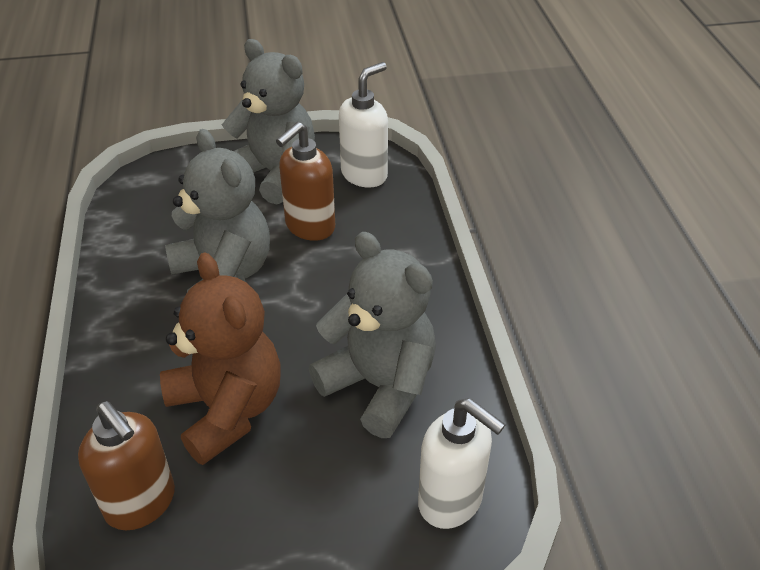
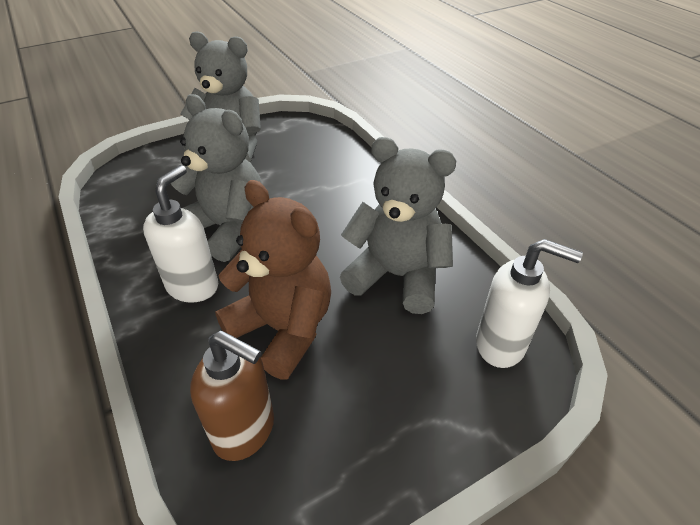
camera: 20 degrees left, 0 degrees up
brown soap dispenser [276,122,335,241] -> none
white soap dispenser [339,62,388,188] -> white soap dispenser moved to [143,165,218,303]

